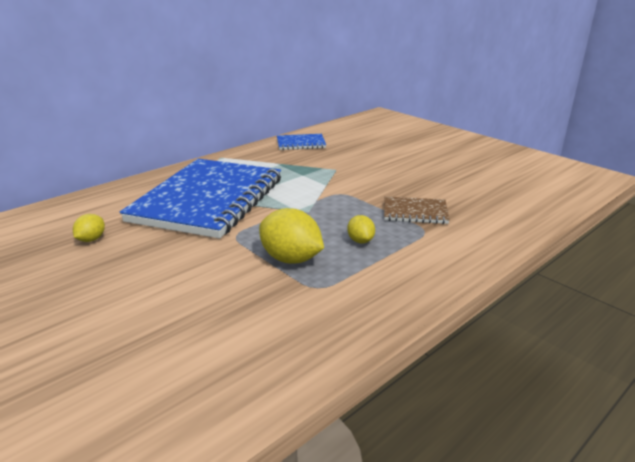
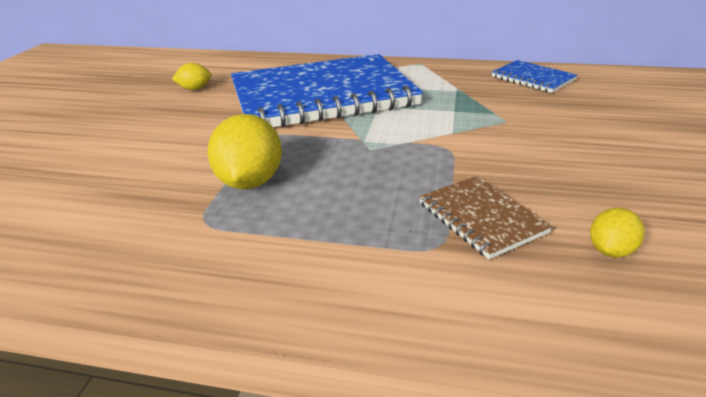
camera: 55 degrees right, 5 degrees up
yellow lemon [347,215,375,243] -> yellow lemon moved to [590,208,645,258]

